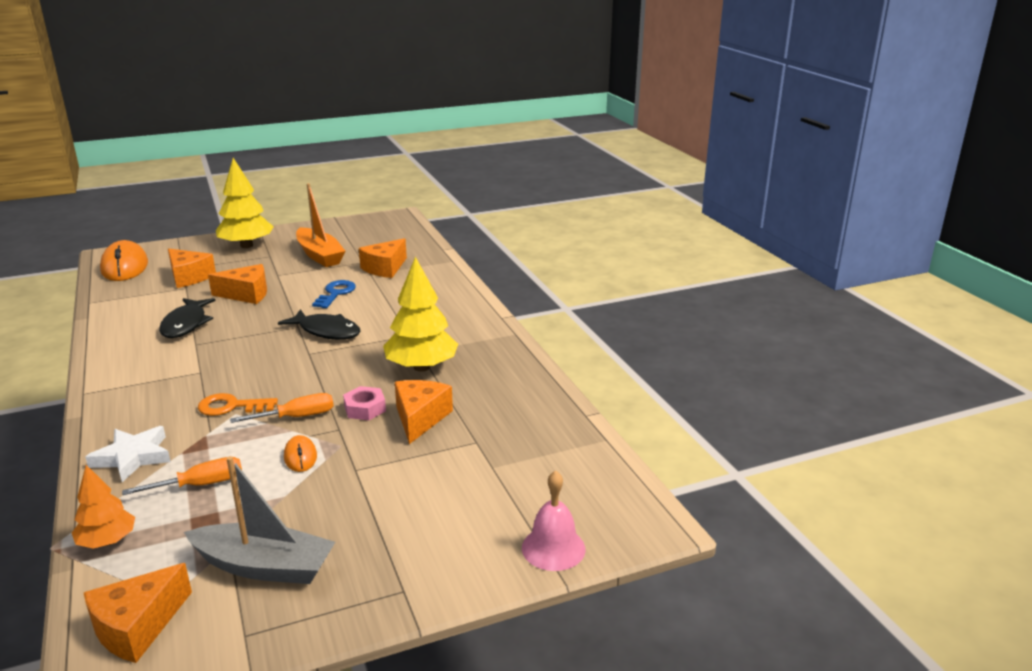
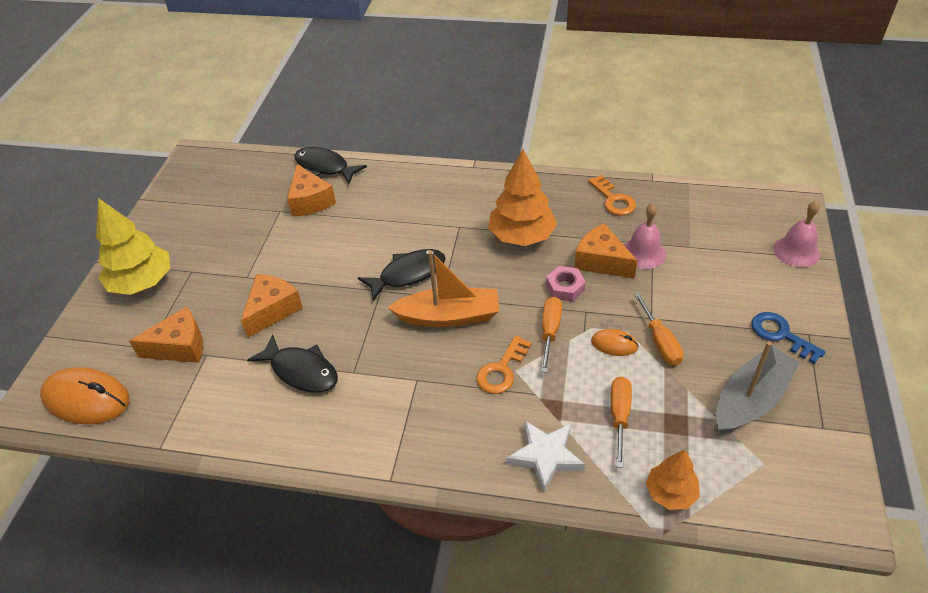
camera: 55 degrees left, 20 degrees up
orange cheese [84,563,192,663] -> none
orange boat [296,183,345,267] -> orange boat moved to [387,250,499,327]
blue key [312,280,356,308] -> blue key moved to [752,312,826,364]
yellow tree [383,257,458,371] -> orange tree [488,149,557,246]
none -> black fish [294,147,367,184]
none -> orange key [588,175,636,216]
none -> pink bell [624,203,666,269]
none -> orange screwdriver [634,293,684,365]

